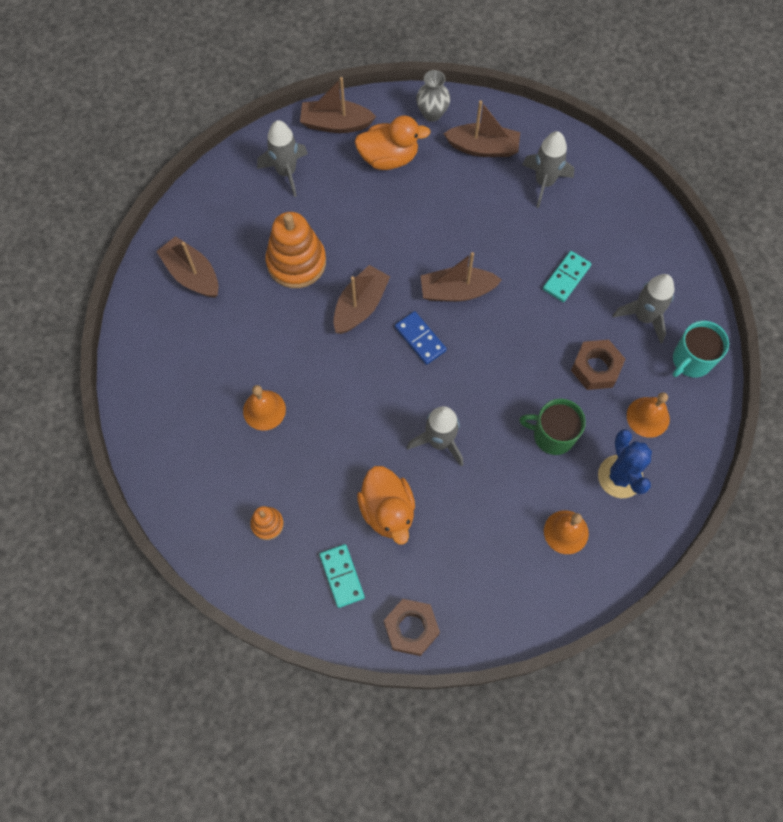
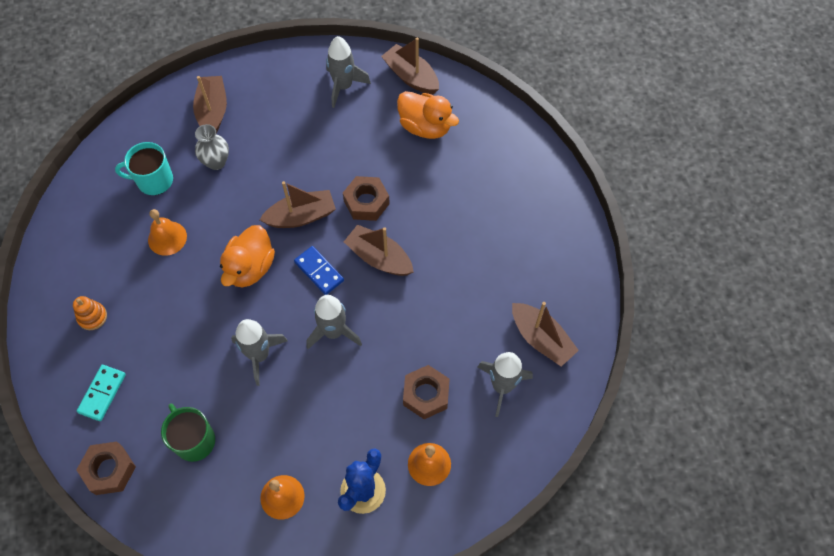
camera: 40 degrees right, 5 degrees down
orange stacking toy [266,212,326,288] -> none
orange duck [357,466,415,544] -> orange duck moved to [220,225,275,287]
blue domino [395,311,447,365] -> blue domino turned 45 degrees counterclockwise [294,246,344,295]
grey vase [416,70,450,122] -> grey vase moved to [195,124,229,170]
brown boat [444,100,520,157] -> brown boat moved to [512,302,579,367]
green mug [519,399,586,455] -> green mug moved to [161,403,215,462]
grey rocket [522,131,574,208] -> grey rocket moved to [306,295,362,349]
turquoise domino [543,251,591,302] -> none
turquoise mug [672,321,729,378] -> turquoise mug moved to [115,142,173,195]
none -> brown nut [343,176,390,221]

